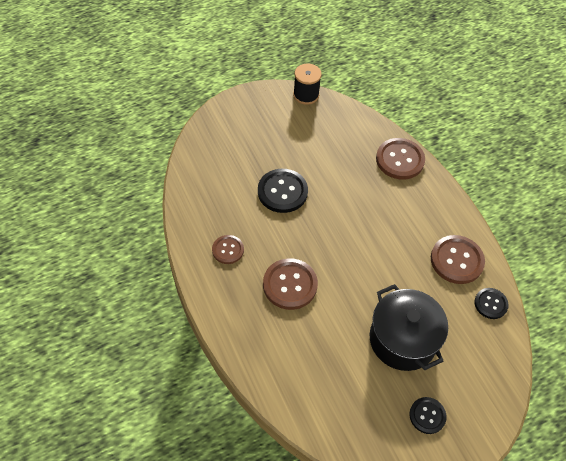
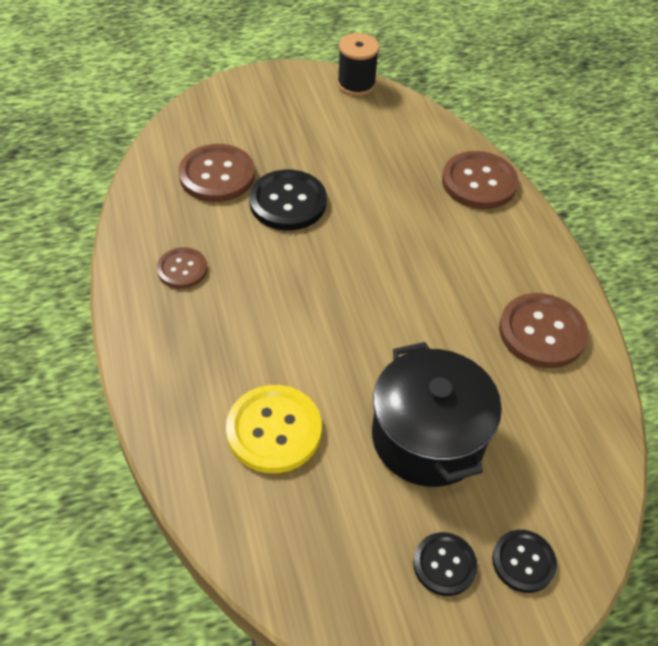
camera: 10 degrees right, 5 degrees down
brown button [263,258,318,310] -> brown button moved to [178,144,255,202]
black button [474,288,509,319] -> black button moved to [492,530,557,593]
none -> yellow button [226,385,322,473]

